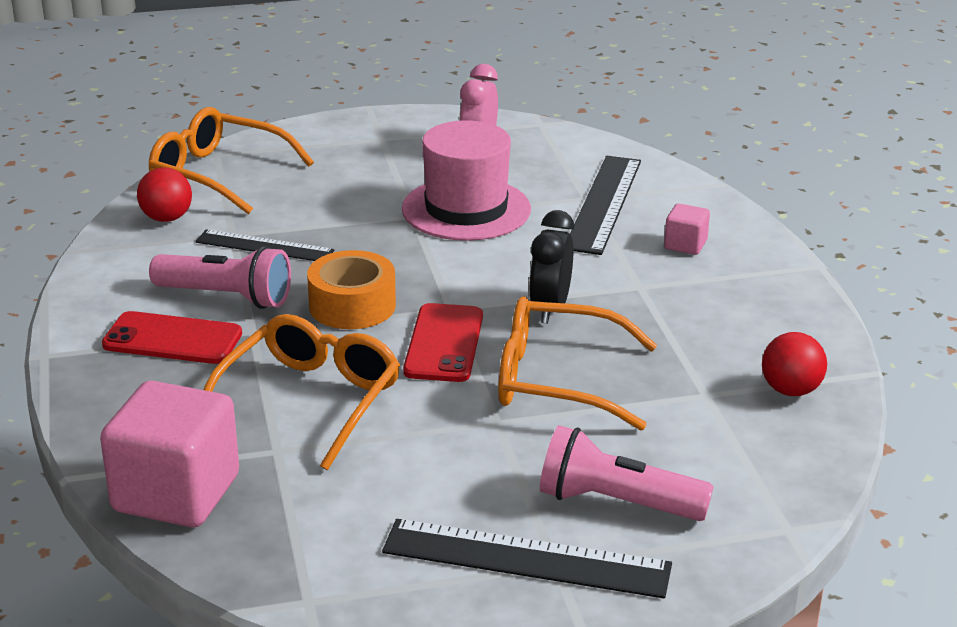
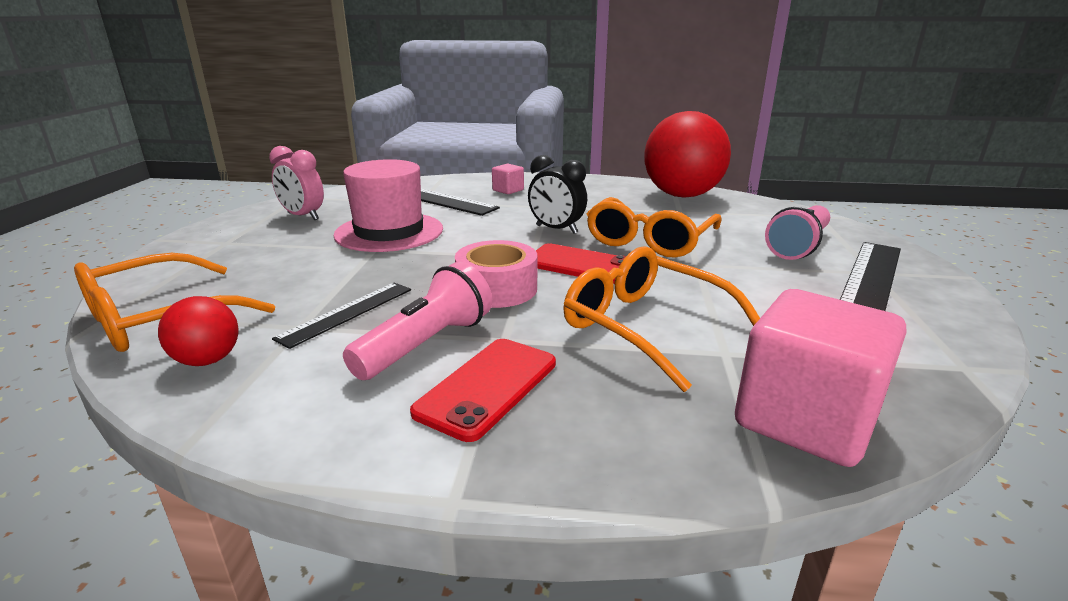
camera: 70 degrees left, 5 degrees down
orange tape [307,250,396,329] -> pink tape [455,240,537,308]
red ball [762,332,827,396] -> red ball [644,111,731,198], size x2.20

